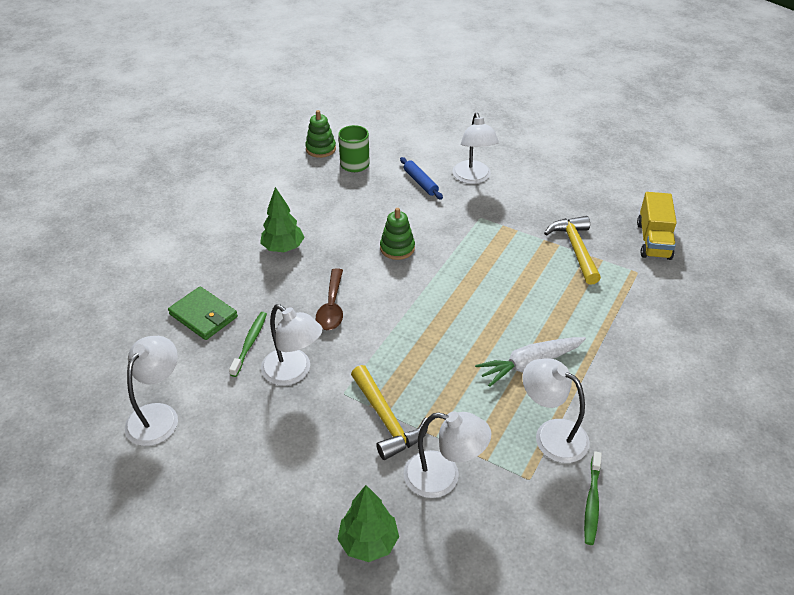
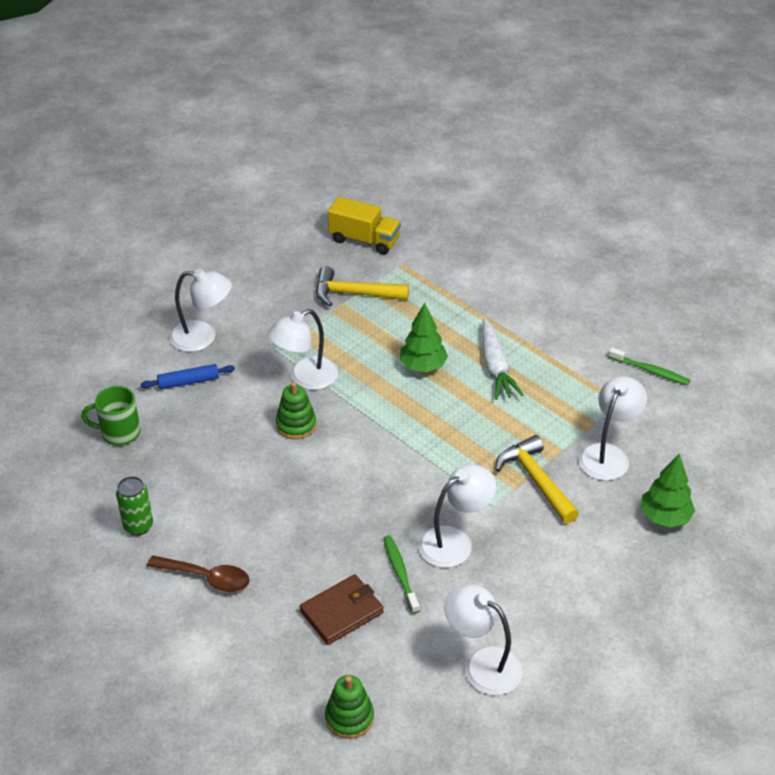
camera: 75 degrees left, 0 degrees up
green wallet [168,286,238,340] -> brown wallet [300,574,384,645]
green toothbrush [229,312,267,377] -> green toothbrush turned 45 degrees clockwise [384,535,420,614]
green tree [260,187,305,252] -> green tree moved to [400,303,448,372]
green stacking toy [305,110,336,158] -> green stacking toy moved to [325,675,374,739]
brown spoon [316,268,343,330] -> brown spoon moved to [147,556,250,592]
yellow hammer [351,365,428,460] -> yellow hammer turned 105 degrees counterclockwise [495,435,579,524]
white lamp [522,358,590,463] -> white lamp moved to [268,309,338,390]
none -> green can [116,476,153,536]

